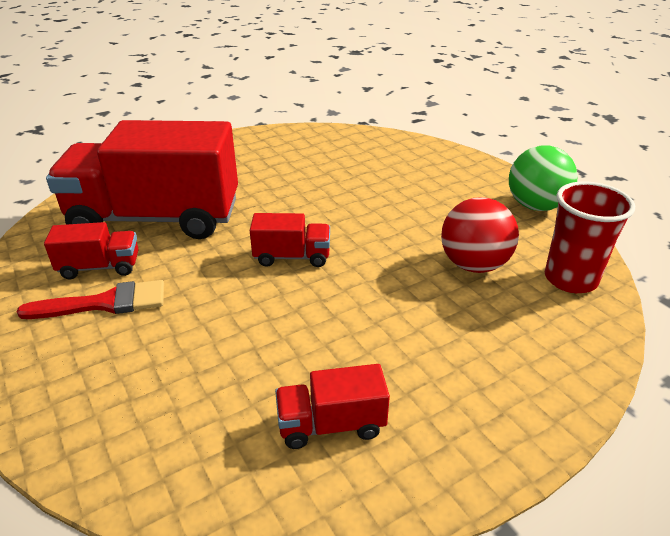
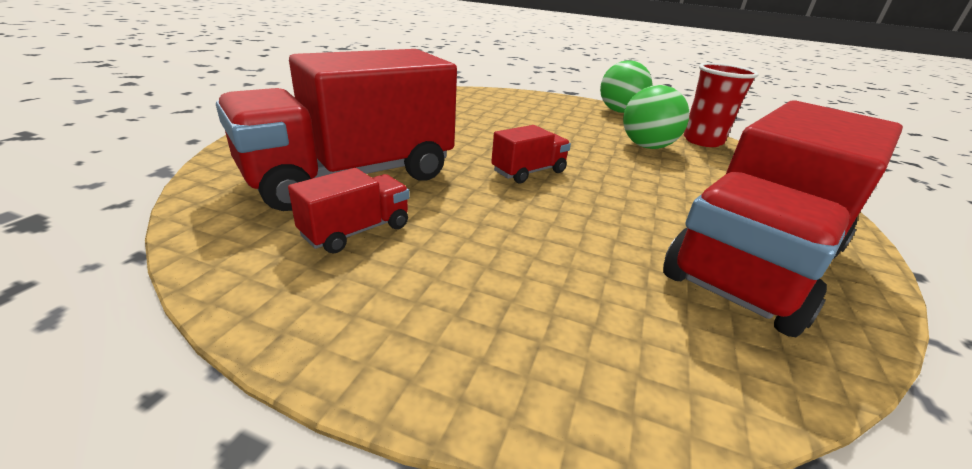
camera: 40 degrees left, 5 degrees down
red brush [17,280,164,319] -> none
red truck [275,364,390,449] -> red truck [663,100,903,337], size x2.35
red ball [441,197,519,273] -> green ball [623,85,689,149]

